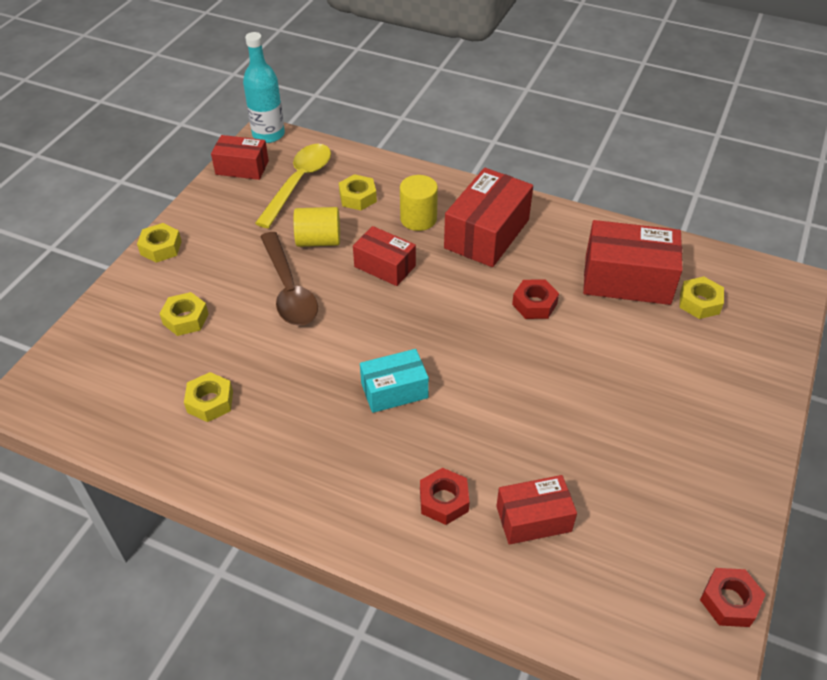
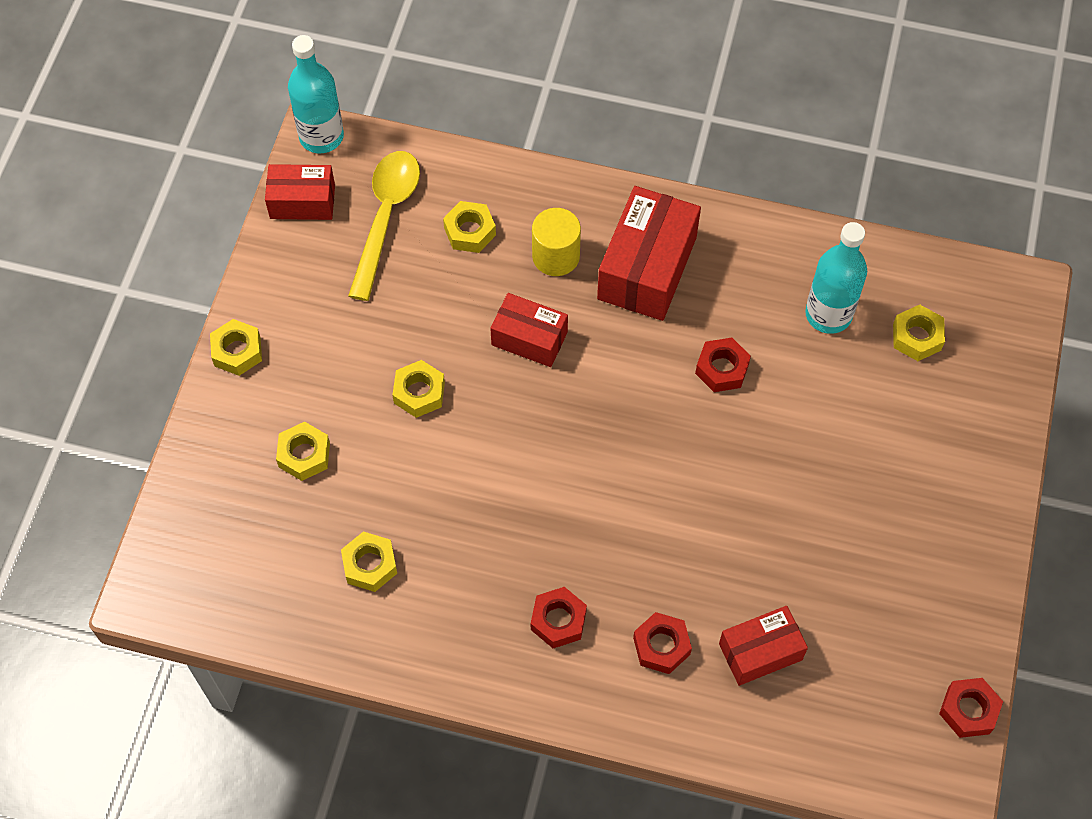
camera: 10 degrees left, 15 degrees up
brown spoon [260,232,318,326] -> yellow nut [393,360,445,418]
yellow cylinder [293,207,340,247] -> none
turquoise box [360,349,429,413] -> none
red box [583,220,683,305] -> turquoise bottle [805,222,867,334]
none -> red nut [531,587,587,648]

